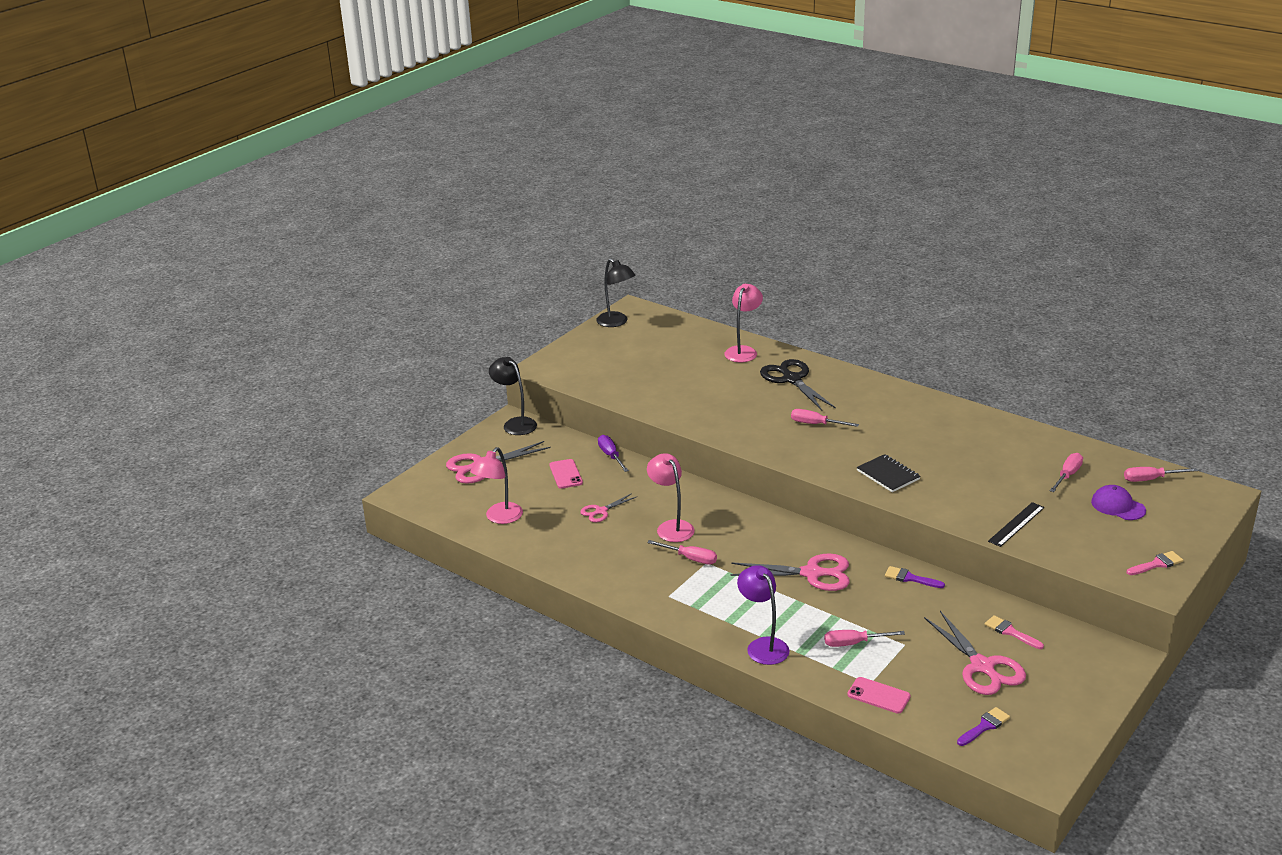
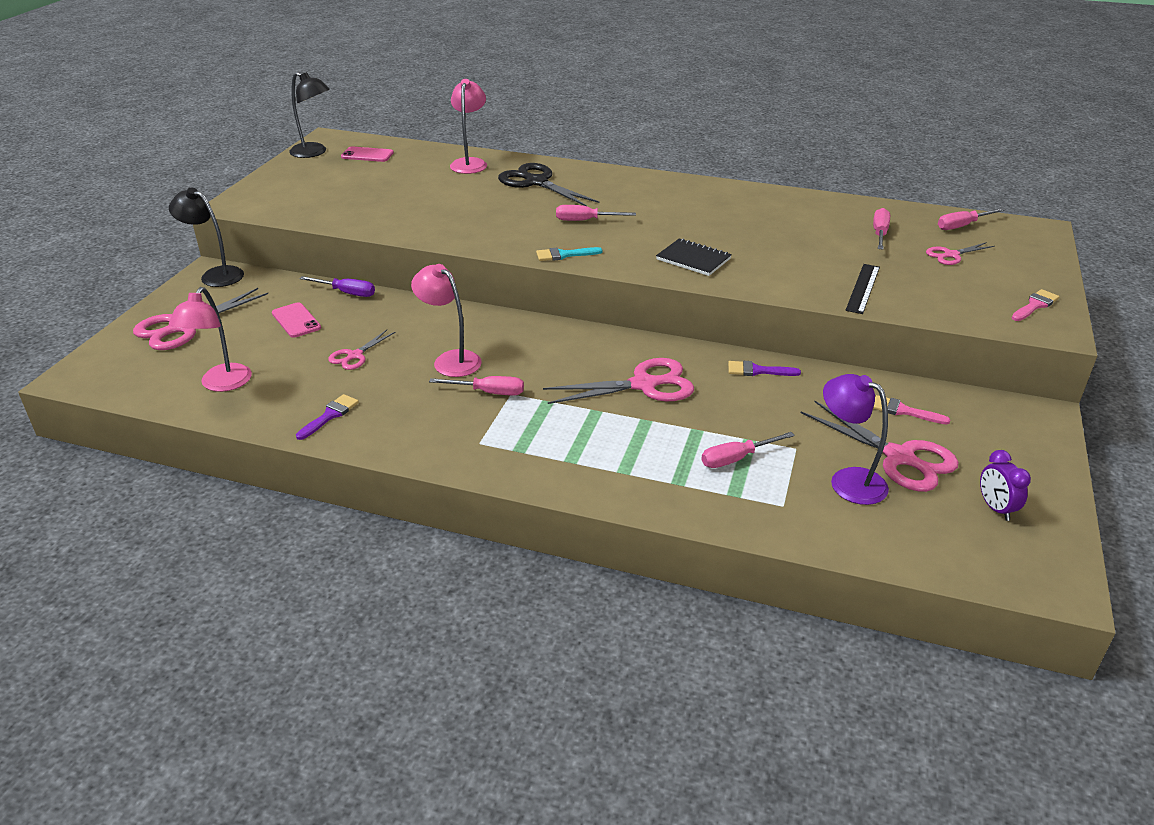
camera: 20 degrees left, 5 degrees up
purple screwdriver [598,435,629,472] -> purple screwdriver turned 150 degrees clockwise [299,276,375,297]
purple lamp [737,565,790,665] -> purple lamp moved to [823,374,889,505]
pink phone [847,677,911,714] -> pink phone moved to [341,147,394,162]
purple brush [957,707,1010,746] -> purple brush moved to [296,394,359,440]
purple cap [1091,485,1146,520] -> pink scissors [926,242,995,265]
none -> turquoise brush [536,247,603,261]
none -> purple clock [980,450,1031,521]

